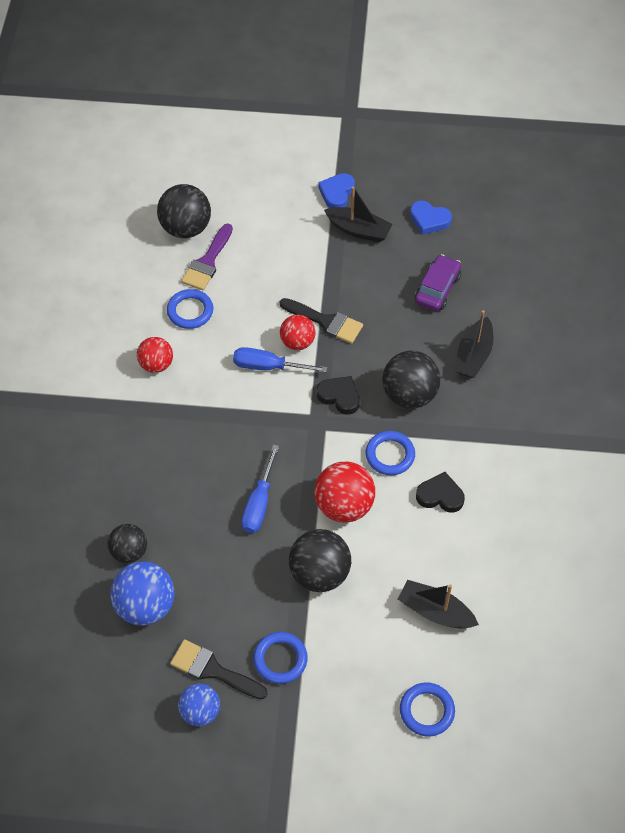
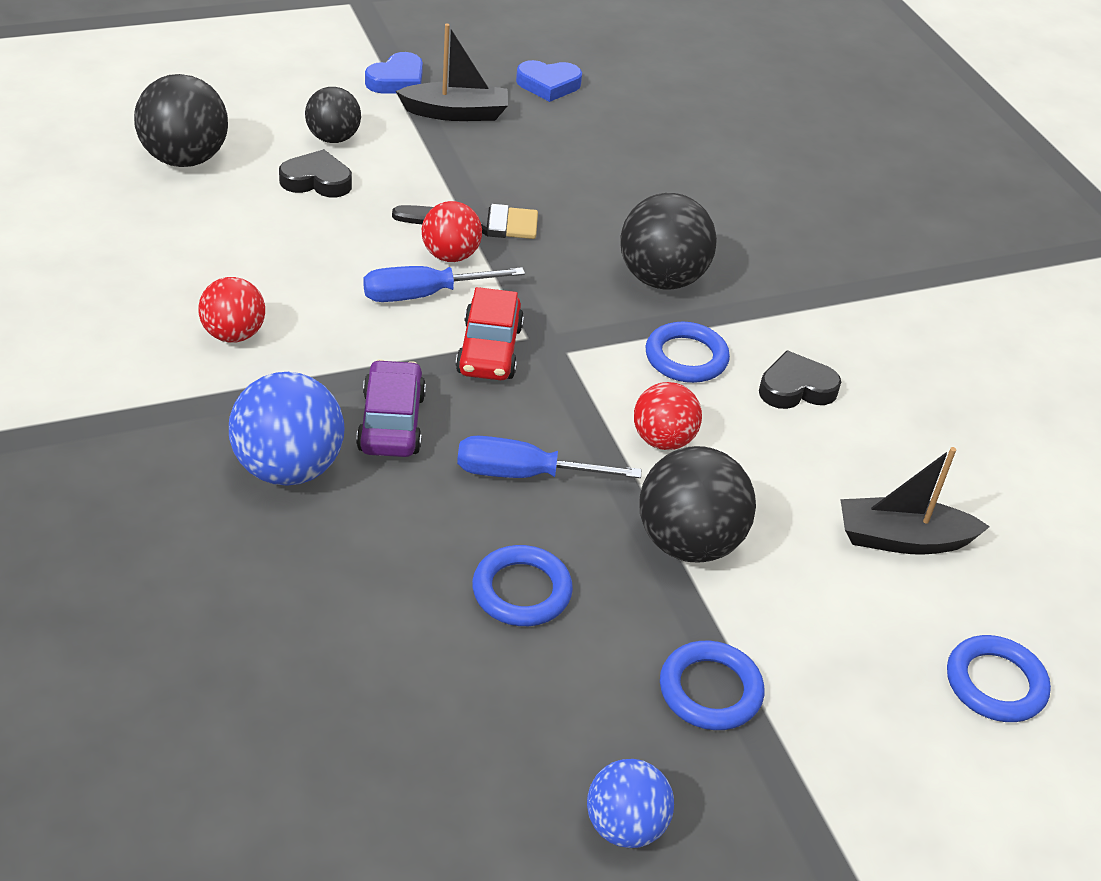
camera: 30 degrees left, 15 degrees down
black ball [108,524,147,563] -> black ball moved to [305,87,361,143]
blue ball [110,561,175,626] -> blue ball moved to [229,372,344,486]
blue ring [167,289,213,329] -> blue ring moved to [472,545,573,626]
black brush [170,639,268,699] -> none
purple brush [181,224,233,290] -> none
blue screwdriver [241,445,279,533] -> blue screwdriver turned 105 degrees clockwise [457,436,641,478]
red ball [314,461,375,523] -> red ball [634,382,702,450], size x0.63
black heart [317,376,360,415] -> black heart moved to [279,149,352,197]
blue heart [318,173,355,208] -> blue heart turned 135 degrees counterclockwise [365,52,423,93]
purple car [415,254,461,311] -> purple car moved to [356,359,426,457]
black boat [454,310,493,378] -> none
none -> red car [456,287,524,380]

